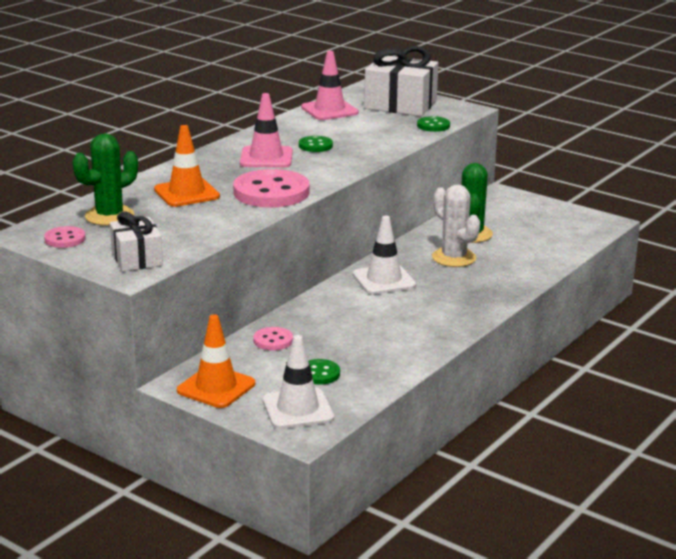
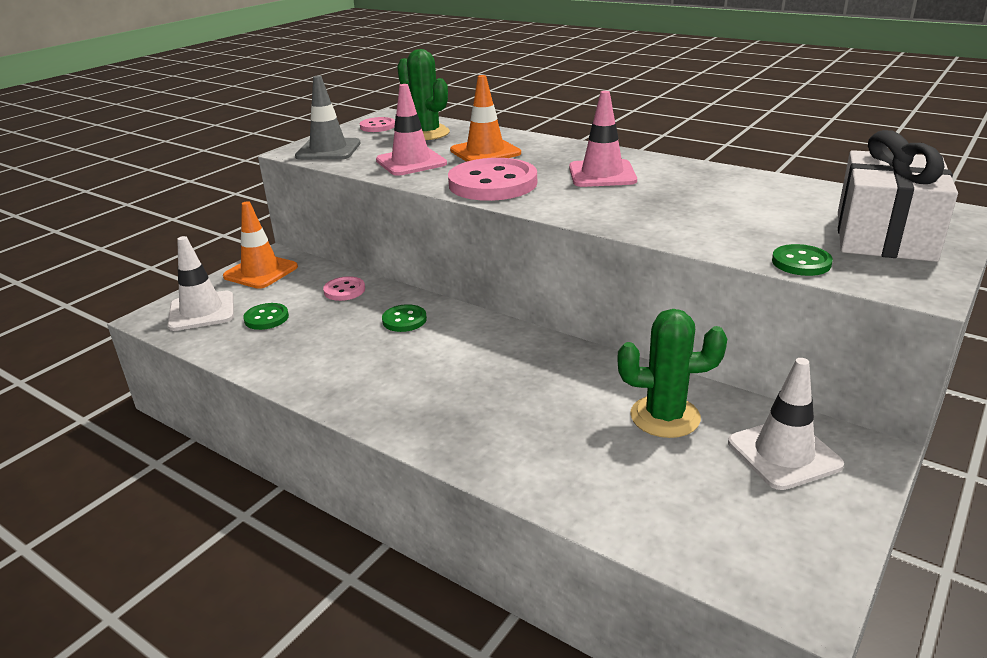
camera: 90 degrees right, 5 degrees up
white gift [110,211,163,272] -> grey traffic cone [295,76,360,160]
green button [299,136,333,152] -> green button moved to [382,304,427,332]
pink traffic cone [301,51,359,120] -> pink traffic cone moved to [376,84,447,176]
white traffic cone [353,216,416,295] -> white traffic cone moved to [728,358,844,490]
white cactus [432,184,480,267] -> none

